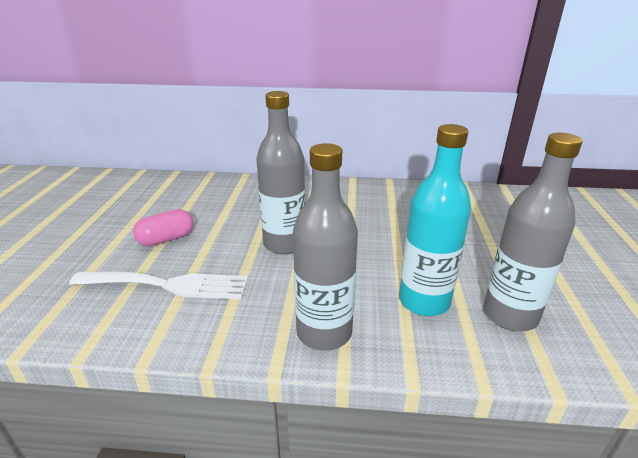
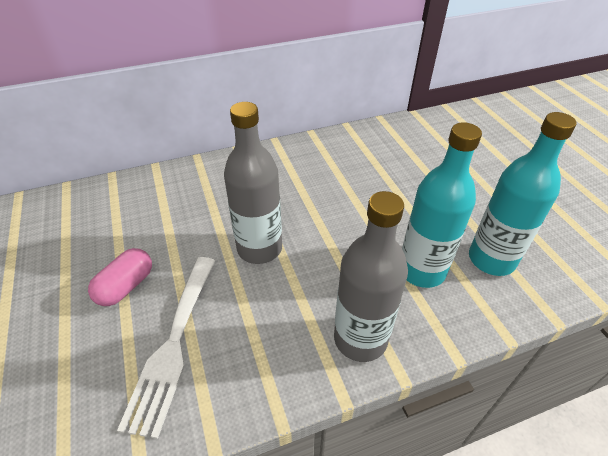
camera: 25 degrees left, 15 degrees up
white fork [69,272,248,300] -> white fork turned 120 degrees clockwise [117,257,215,439]
grey bottle [483,133,582,331] -> turquoise bottle [469,112,577,276]

